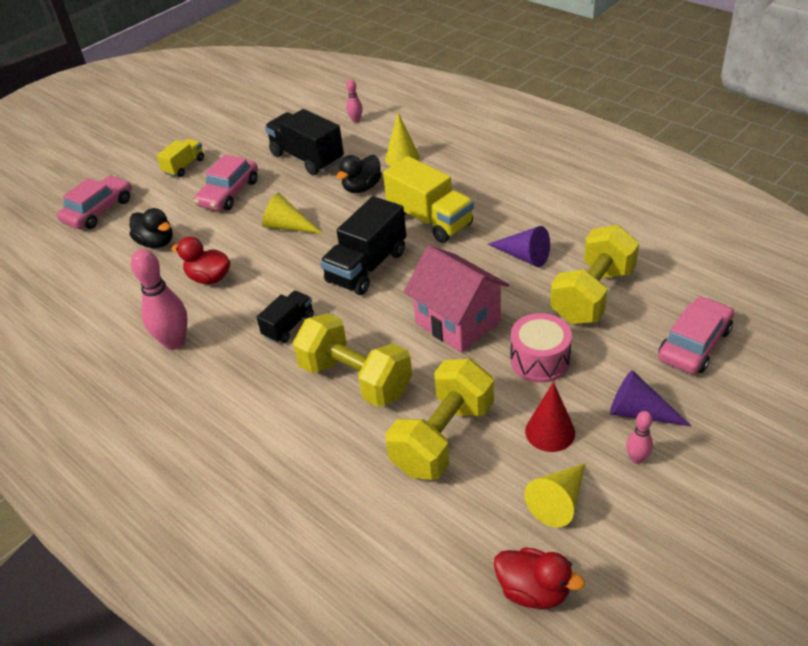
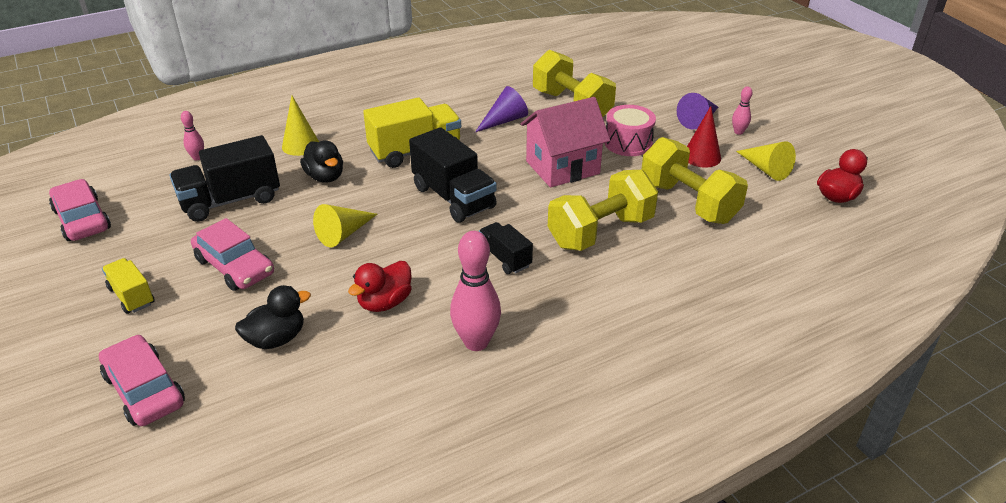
camera: 75 degrees left, 5 degrees down
pink car [658,296,734,374] -> pink car moved to [49,179,111,241]

